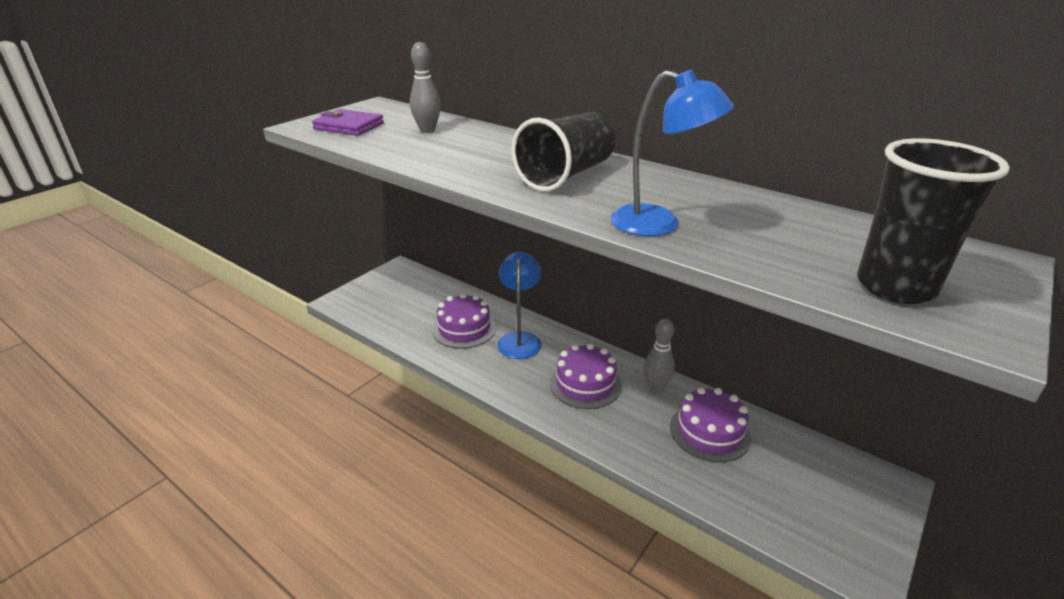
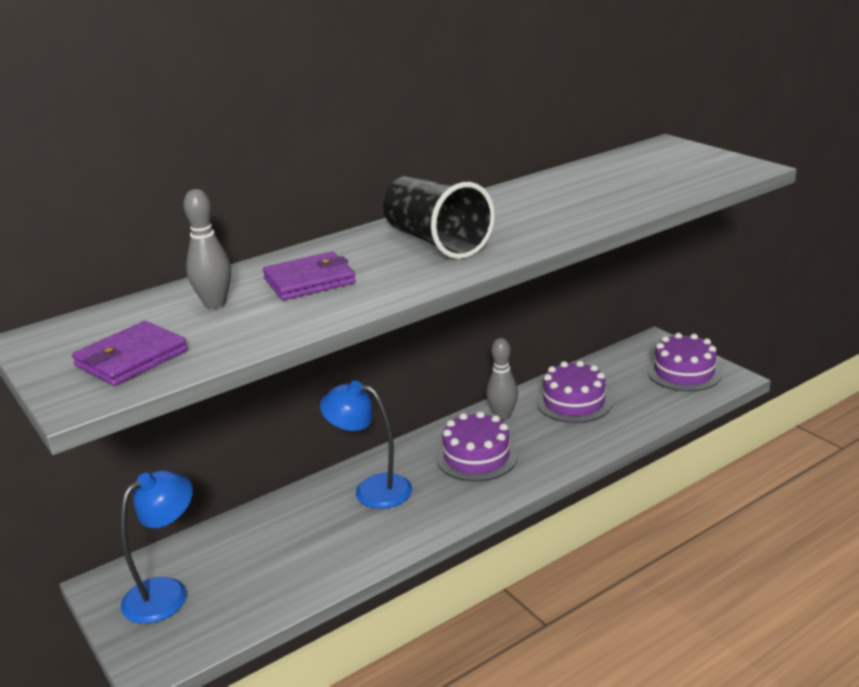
camera: 70 degrees left, 5 degrees down
purple cake [432,293,496,348] -> purple cake moved to [647,333,722,391]
blue lamp [610,70,734,236] -> blue lamp moved to [120,470,193,624]
black cup [857,138,1010,304] -> none
none -> purple wallet [263,251,356,300]

